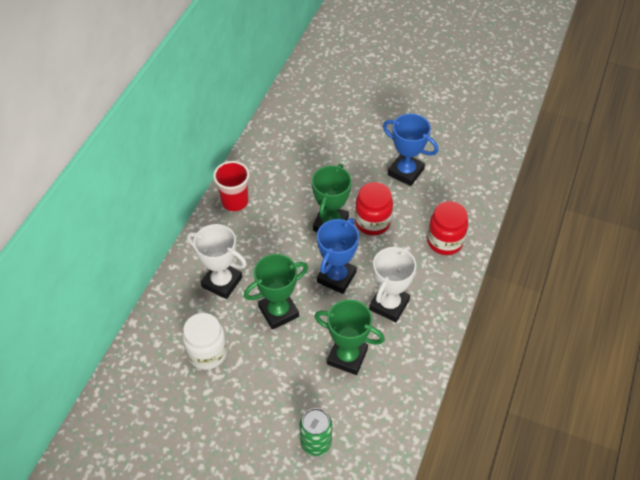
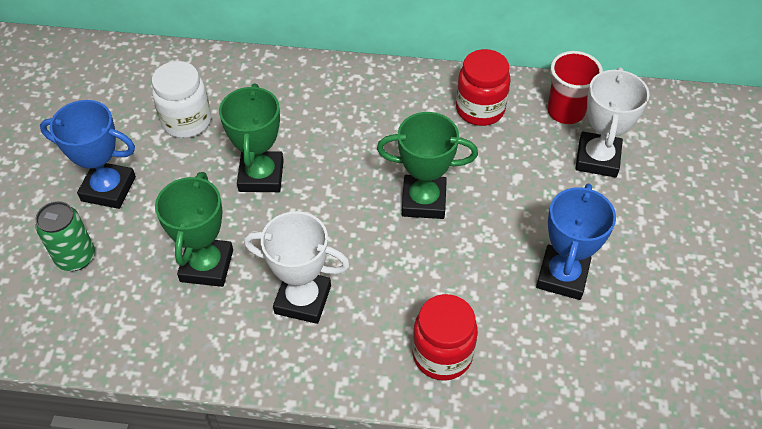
camera: 75 degrees right, 0 degrees up
white trophy [187,224,247,299] -> white trophy moved to [575,67,649,178]
red cup [213,161,250,211] -> red cup moved to [547,51,603,124]
green trophy [244,254,308,330] -> green trophy turned 45 degrees clockwise [219,84,284,192]
blue trophy [317,218,359,294] -> blue trophy moved to [40,100,136,209]
red jar [355,182,393,235] -> red jar moved to [456,49,511,126]

